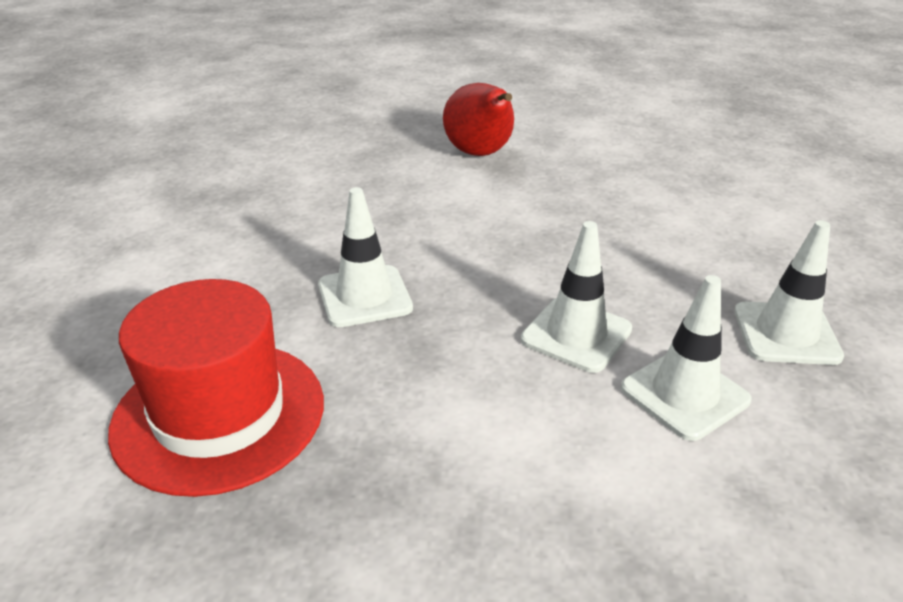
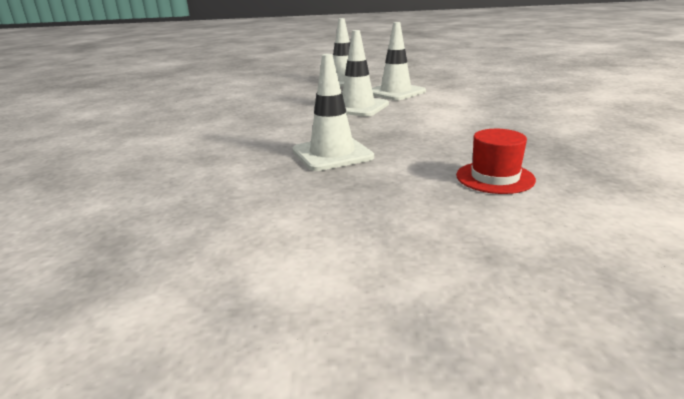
camera: 95 degrees left, 10 degrees down
red hat [108,279,324,497] -> red hat [456,129,536,194], size x0.47
red pear [443,83,514,156] -> none

